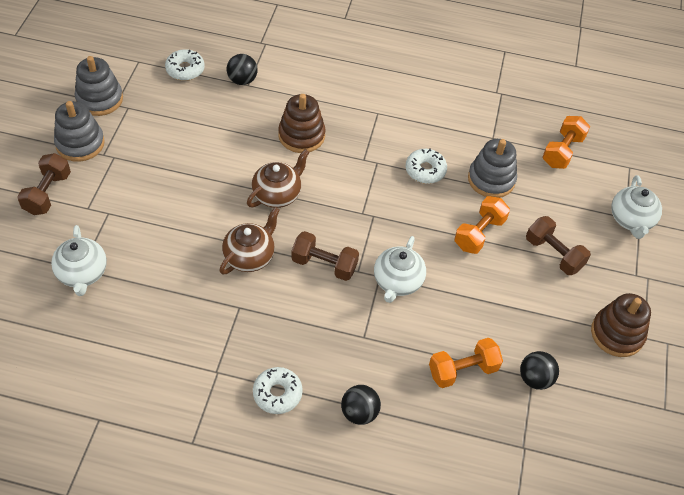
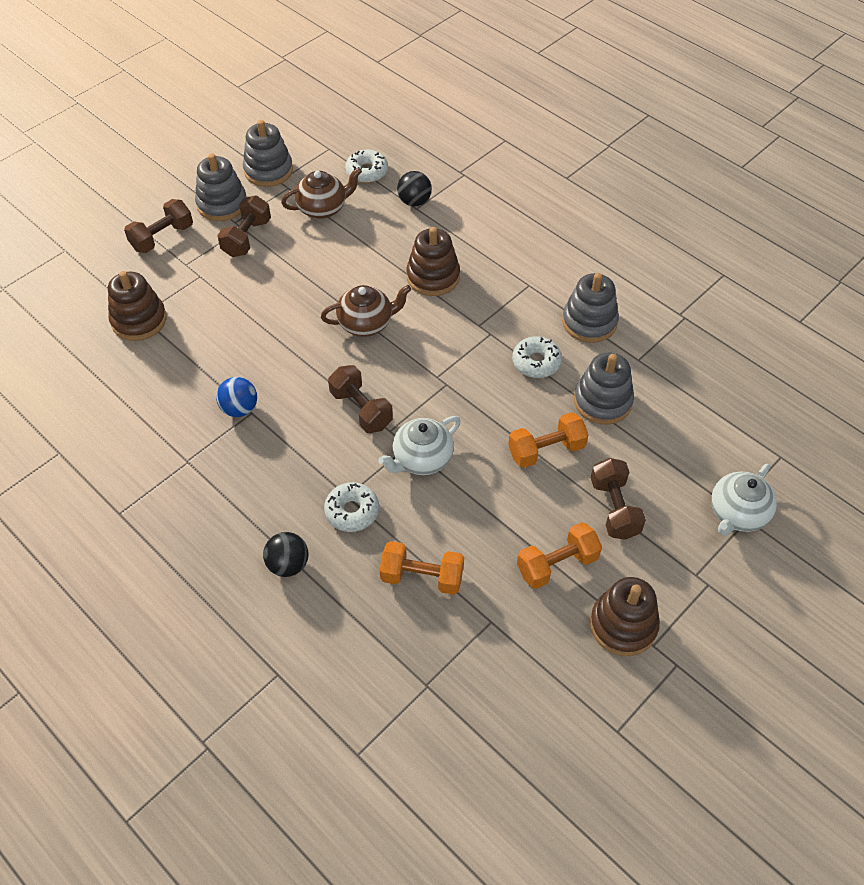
camera: 35 degrees right, 0 degrees up
white teapot [51,225,107,296] -> brown stacking toy [108,271,167,341]
brown teapot [219,207,280,275] -> brown teapot moved to [281,167,362,219]
white donut [253,367,303,414] -> white donut moved to [324,482,379,532]
black ball [520,351,559,390] -> none
orange dumbbell [543,116,590,169] -> orange dumbbell moved to [517,522,602,589]
none -> blue ball [216,377,257,417]
none -> brown dumbbell [217,195,271,257]
none -> grey stacking toy [562,273,619,343]

